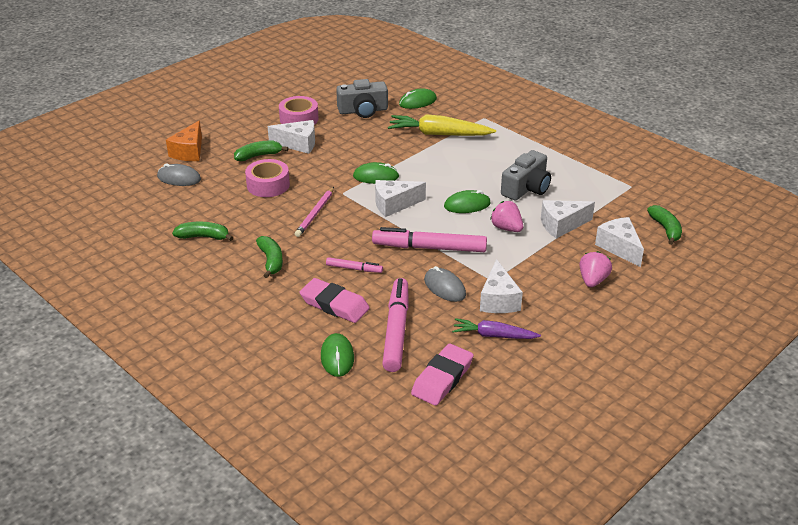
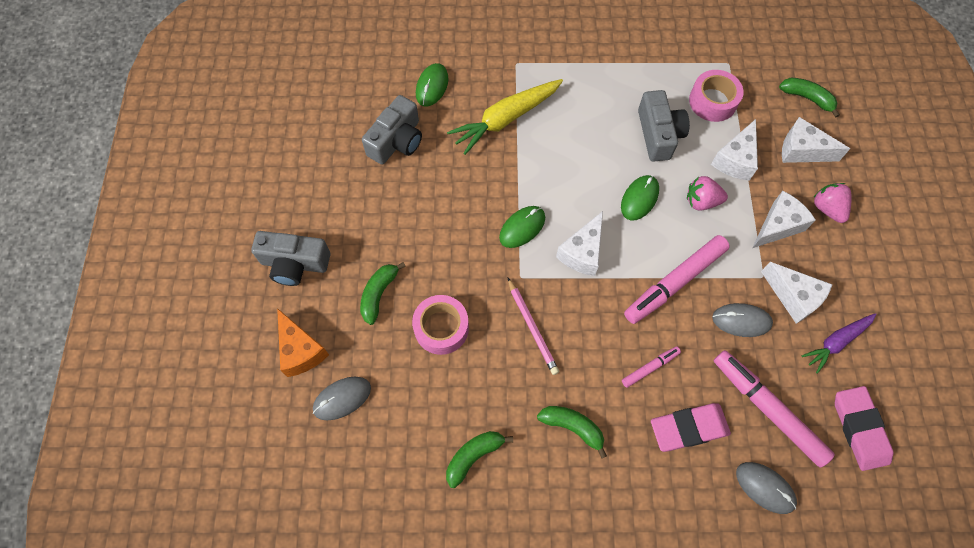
camera: 45 degrees left, 30 degrees up
white cheese [268,120,315,154] -> white cheese moved to [752,191,816,248]
pink tape [279,96,318,125] -> pink tape moved to [689,70,744,122]
green mouse [321,333,354,377] -> grey mouse [736,462,797,514]
none -> grey camera [251,231,331,286]

